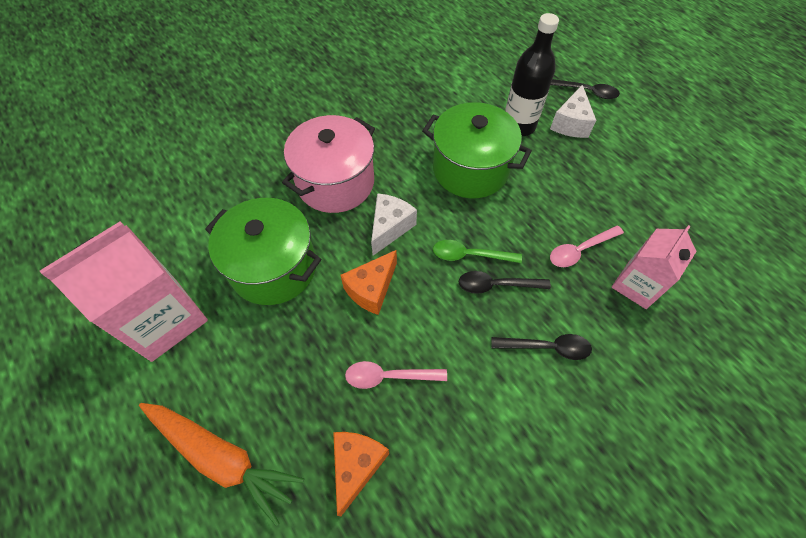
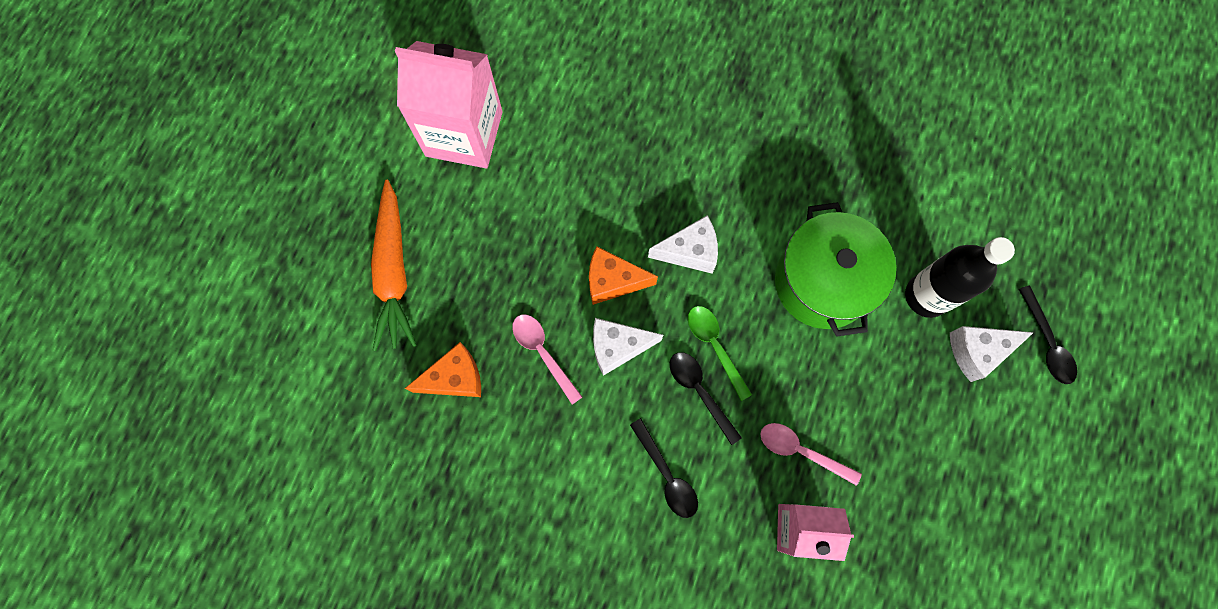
camera: 55 degrees right, 15 degrees up
green pot [205,198,321,305] -> none
pink pot [282,115,375,213] -> none
none -> white cheese [593,318,663,376]

